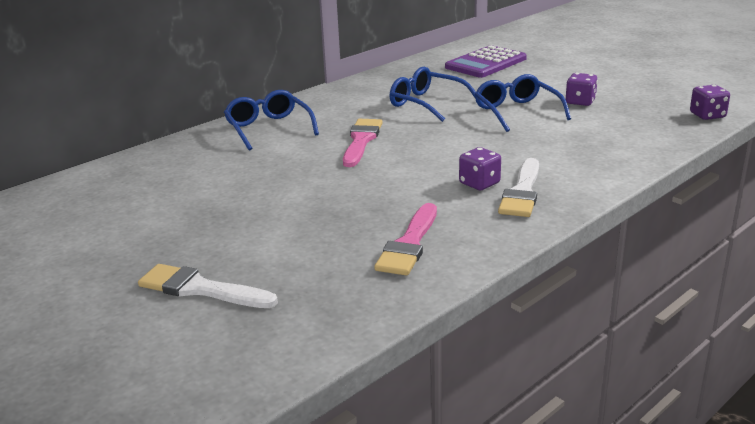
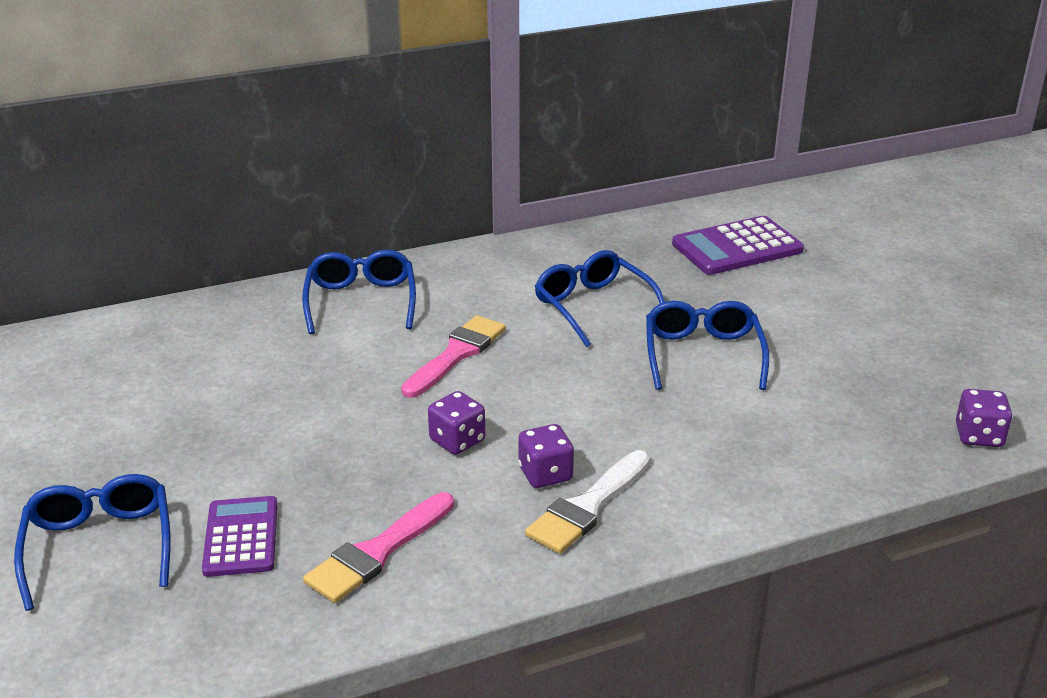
camera: 20 degrees right, 5 degrees up
white brush [138,264,278,308] -> blue glasses [14,474,171,611]
purple dice [566,73,598,106] -> purple dice moved to [428,391,485,455]
none -> purple calculator [202,496,278,577]

